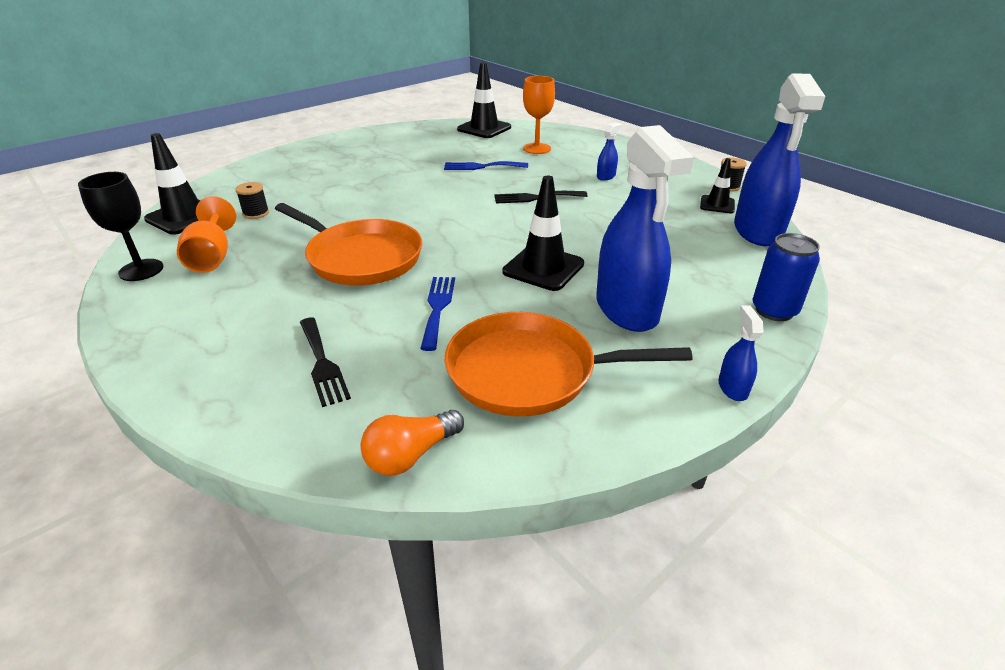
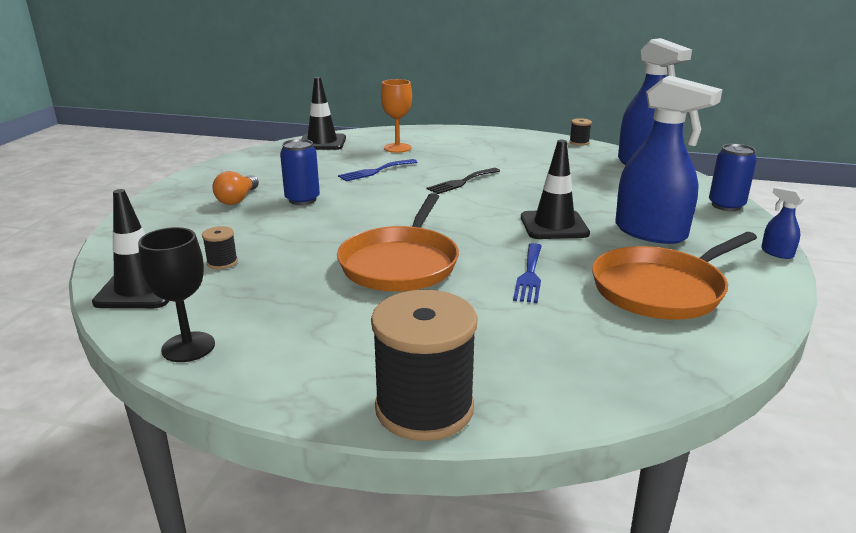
camera: 35 degrees left, 10 degrees down
orange goblet [177,196,236,273] -> none
orange pan [275,203,423,285] -> orange pan turned 105 degrees clockwise [337,193,459,291]
black fork [300,317,351,407] -> none
orange light bulb [361,410,464,476] -> orange light bulb moved to [212,171,259,205]
blue fork [420,277,455,351] -> blue fork turned 135 degrees counterclockwise [513,243,542,303]
blue spray bottle [597,122,621,181] -> none
black traffic cone [700,158,735,213] -> none
none -> blue can [280,139,320,205]
none -> black spool [371,290,478,441]

